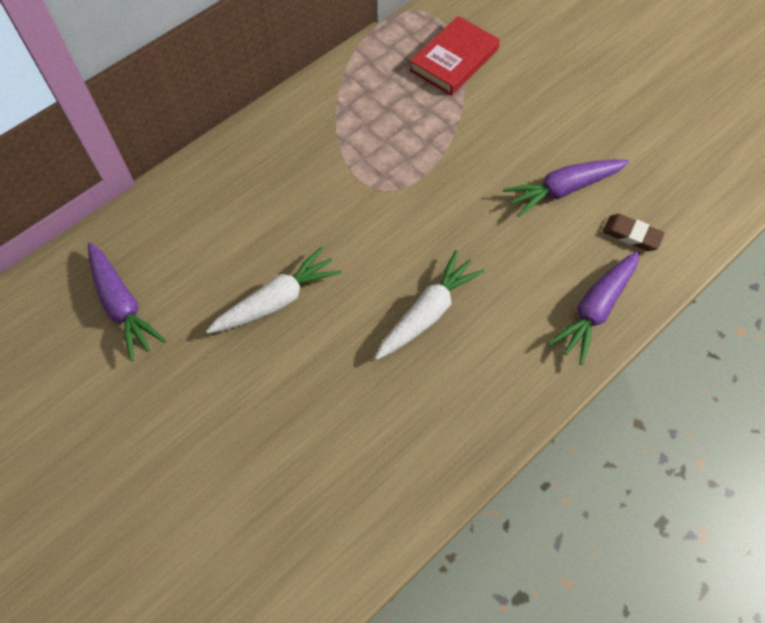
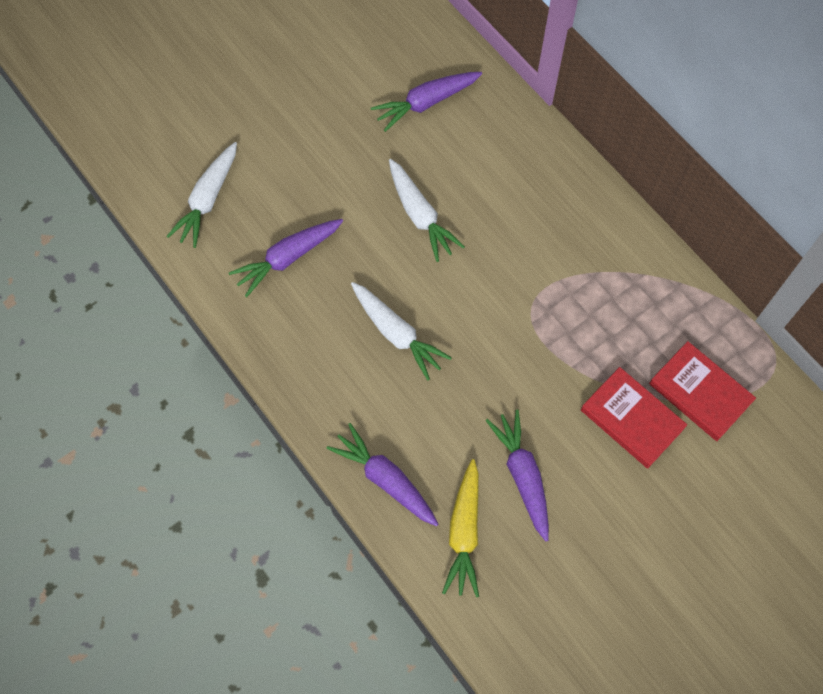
camera: 95 degrees right, 5 degrees up
brown eraser [603,214,665,251] -> yellow carrot [442,459,479,597]
none -> white carrot [166,142,237,248]
none -> purple carrot [229,219,343,297]
none -> red book [581,367,687,469]

